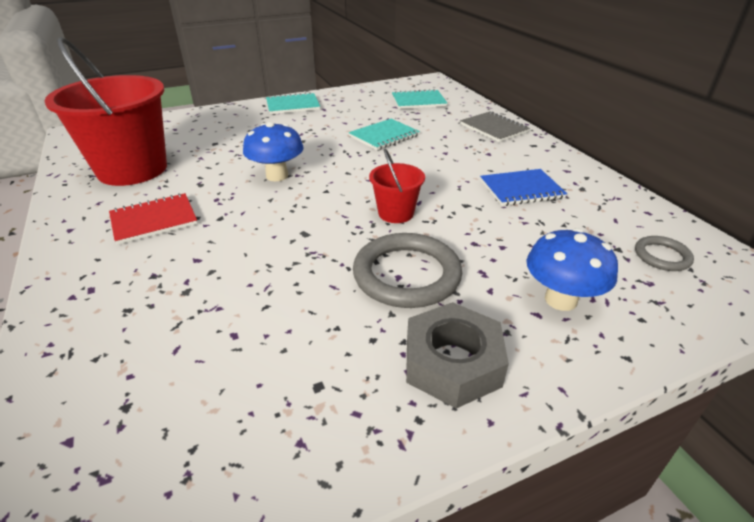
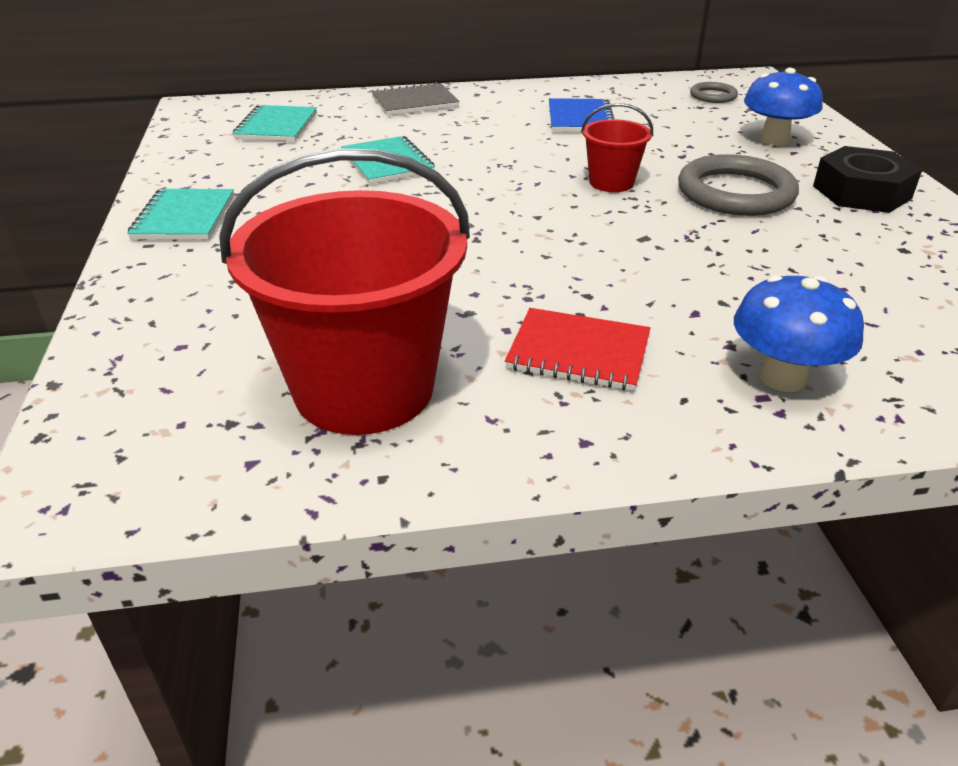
camera: 75 degrees left, 0 degrees up
red notebook [109,193,198,245] -> red notebook turned 60 degrees counterclockwise [505,308,650,391]
blue mushroom [243,122,304,181] -> blue mushroom moved to [734,275,864,392]
grey nut [406,302,509,408] -> black nut [813,146,922,213]

